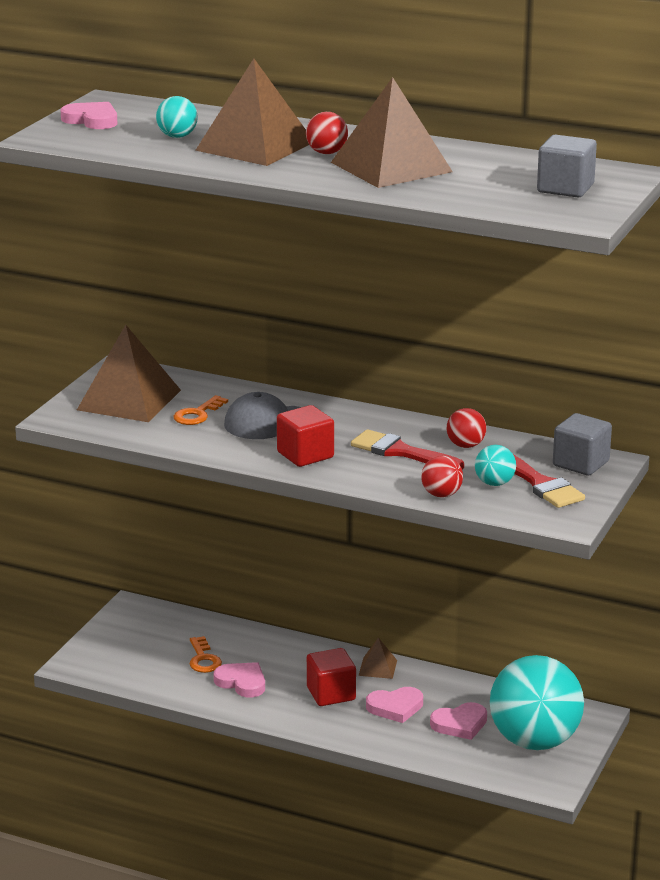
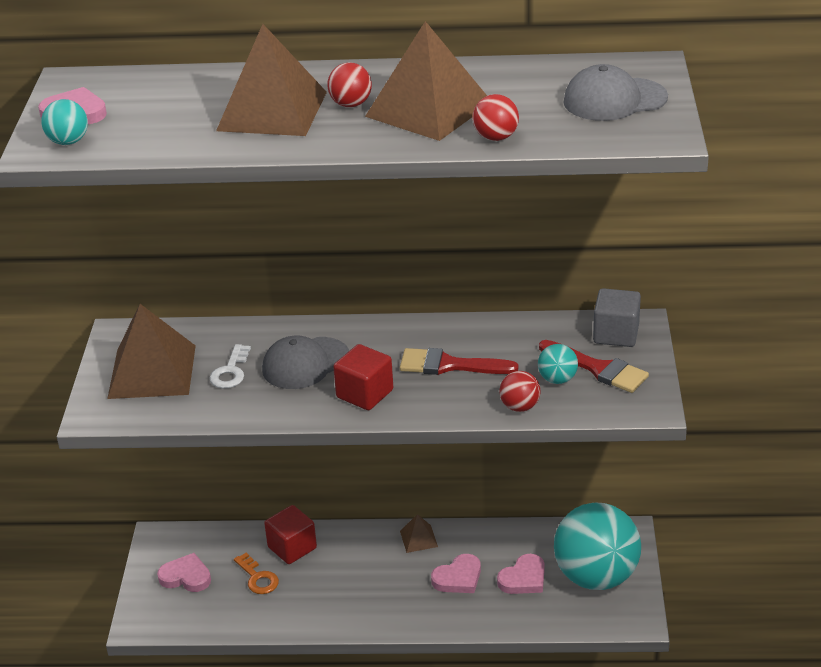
camera: 20 degrees left, 10 degrees up
turquoise ball [156,96,198,138] -> turquoise ball moved to [41,99,88,145]
orange key [173,395,228,425] -> white key [210,344,251,388]
pink heart [214,662,265,697] -> pink heart moved to [157,553,211,592]
red cube [307,648,356,706] -> red cube moved to [264,505,317,564]
red ball [447,408,486,448] -> red ball moved to [473,94,519,141]
grey cube [537,135,597,197] -> grey cap [563,64,668,121]

